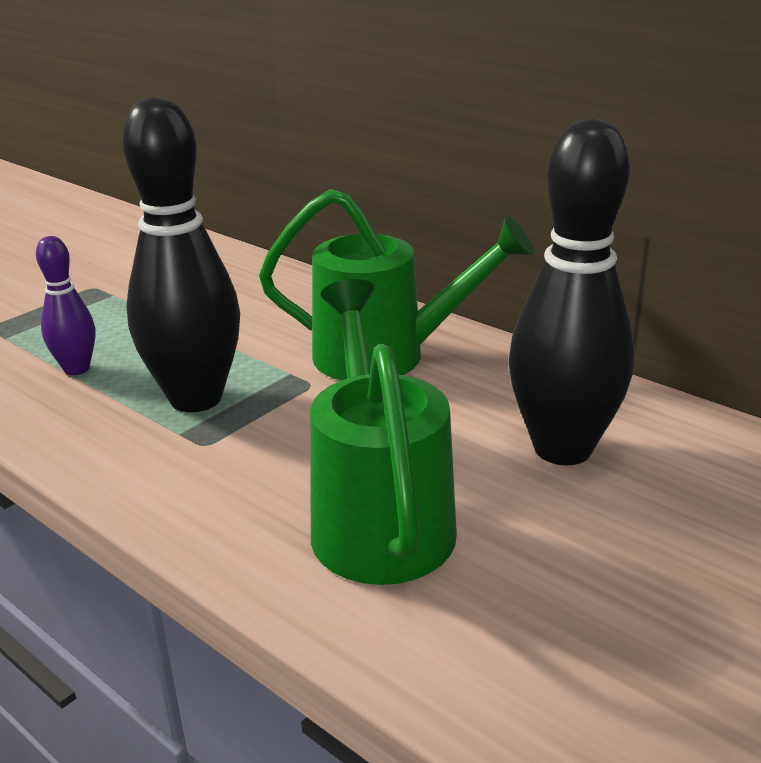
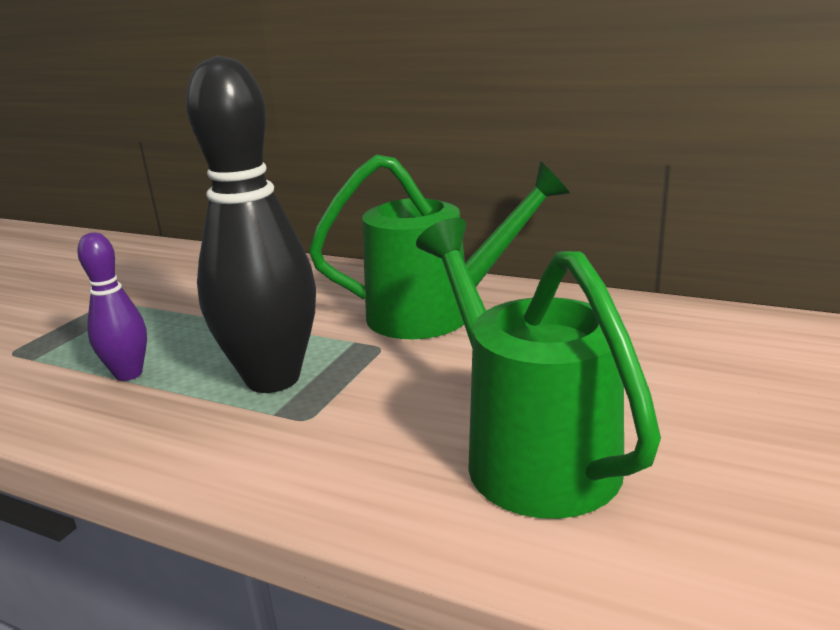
camera: 15 degrees left, 5 degrees down
black bowling pin [509,119,635,465] -> none

